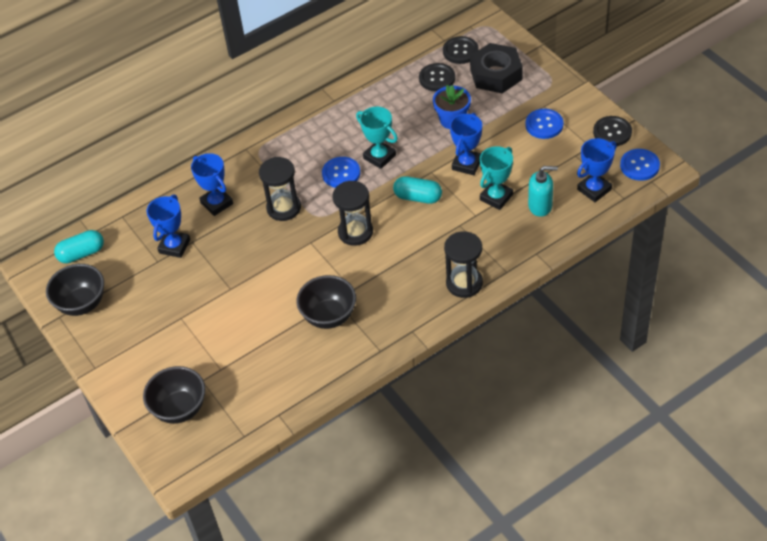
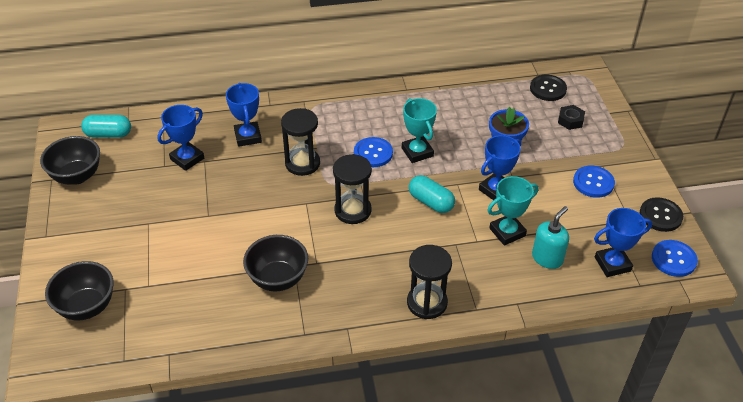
camera: 20 degrees right, 5 degrees down
black button [419,63,455,91] -> none
black nut [470,43,523,93] -> black nut [558,105,585,130], size x0.49
turquoise soap dispenser [528,166,558,217] -> turquoise soap dispenser turned 75 degrees counterclockwise [532,206,569,269]

